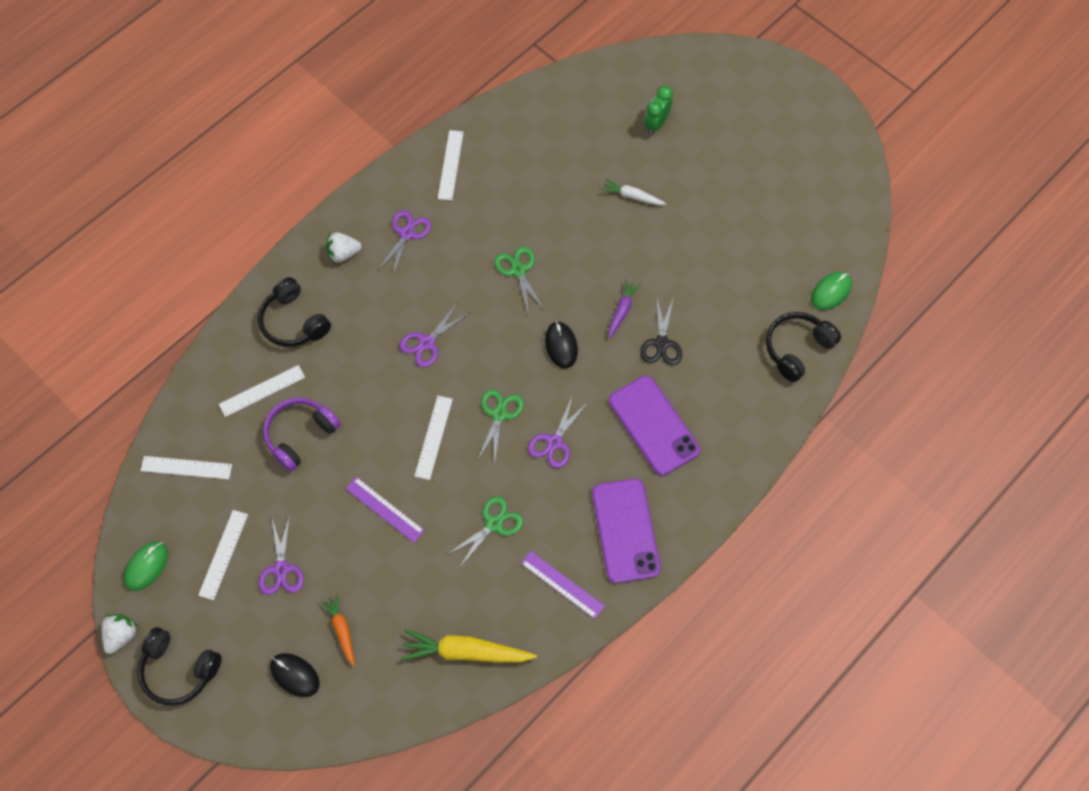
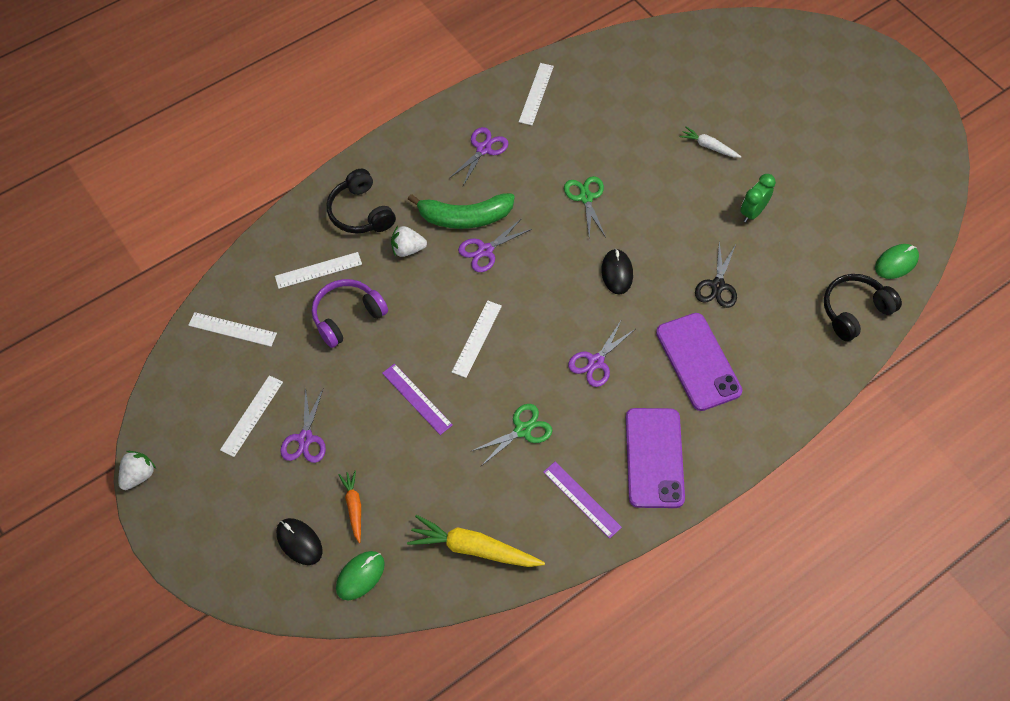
camera: 10 degrees right, 5 degrees down
green mouse [124,542,168,591] -> green mouse moved to [336,551,385,600]
black headphones [137,627,222,705] -> none
white strawberry [326,232,362,263] -> white strawberry moved to [391,226,427,257]
green scissors [477,389,524,464] -> none
purple carrot [609,280,640,339] -> none
green clock [644,86,673,135] -> green clock moved to [740,174,776,222]
none -> green banana [408,193,515,229]

